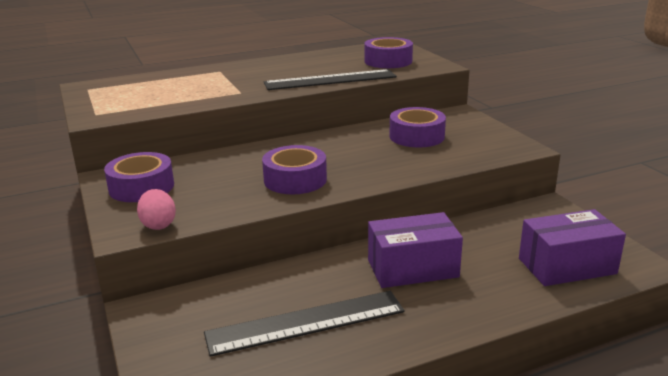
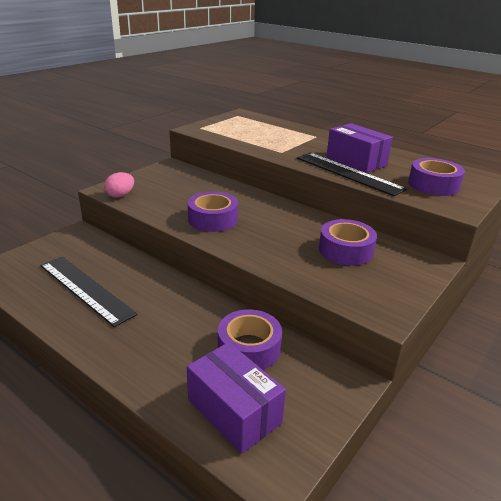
camera: 60 degrees right, 5 degrees up
purple tape [104,152,174,202] -> purple tape moved to [218,309,282,370]
purple box [368,212,463,288] -> purple box moved to [326,123,393,173]

